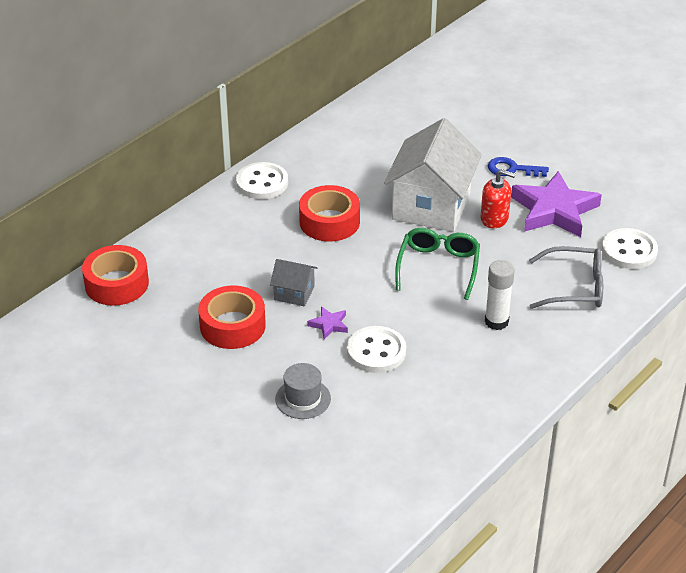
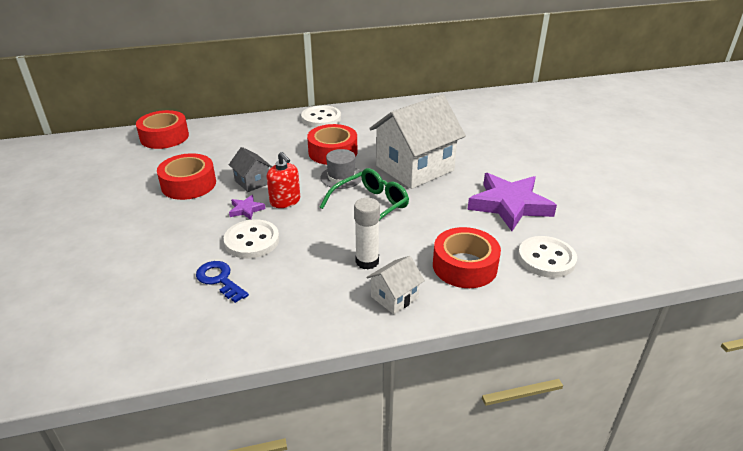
camera: 35 degrees right, 5 degrees down
grey hat [275,363,331,419] -> grey hat moved to [320,149,362,189]
red soap dispenser [481,169,516,228] -> red soap dispenser moved to [267,152,300,208]
blue key [488,157,549,177] -> blue key moved to [196,261,249,303]
grey glasses [529,246,603,309] -> red tape [433,227,501,288]
none -> white house [366,256,425,314]

